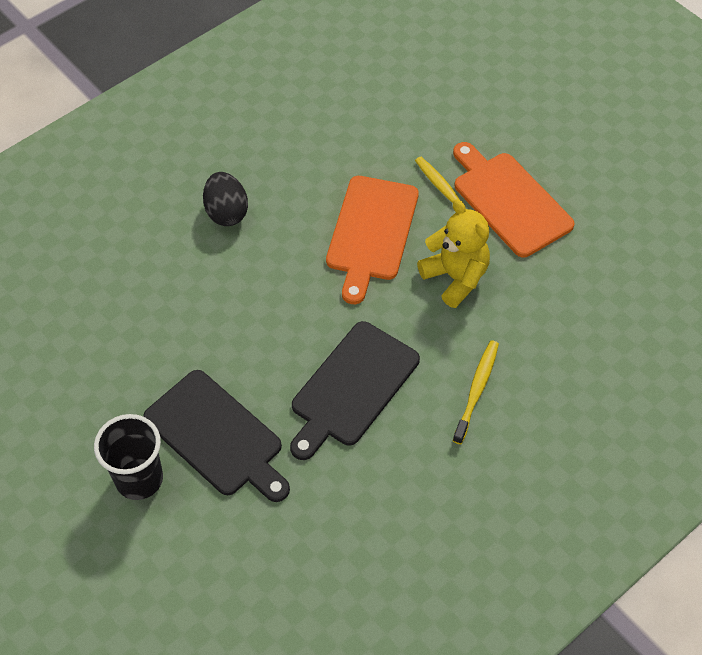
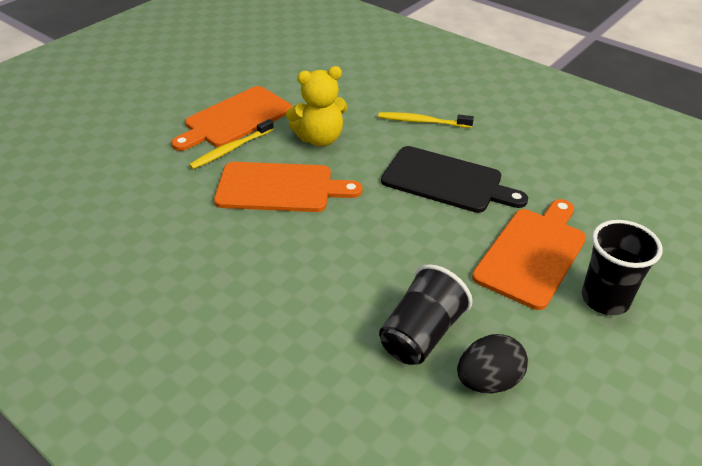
camera: 100 degrees left, 15 degrees down
black cutting board [143,370,290,502] -> orange cutting board [472,199,586,310]
black egg [203,172,248,226] -> black egg moved to [457,334,528,393]
yellow teddy bear [417,199,490,308] -> yellow teddy bear turned 150 degrees counterclockwise [286,66,347,146]
none -> black cup [379,264,473,365]

